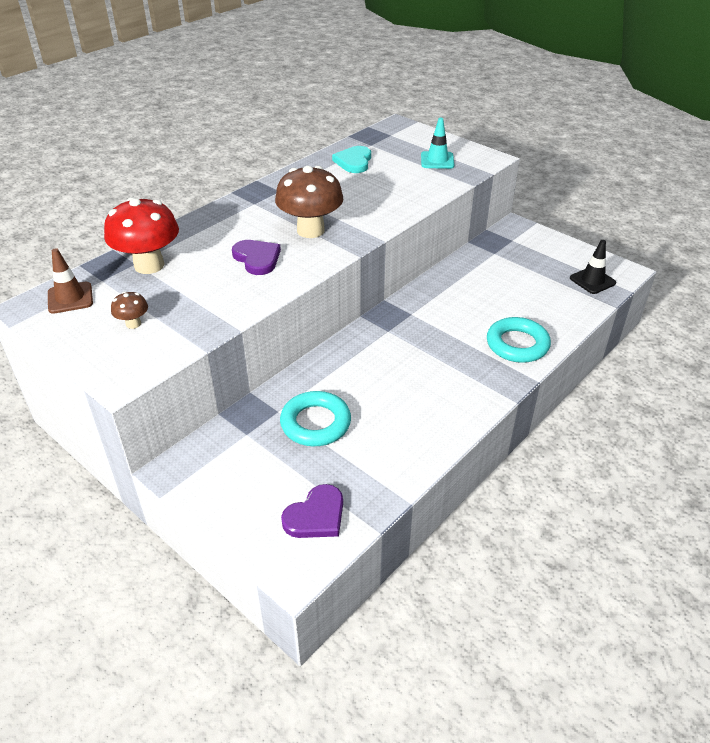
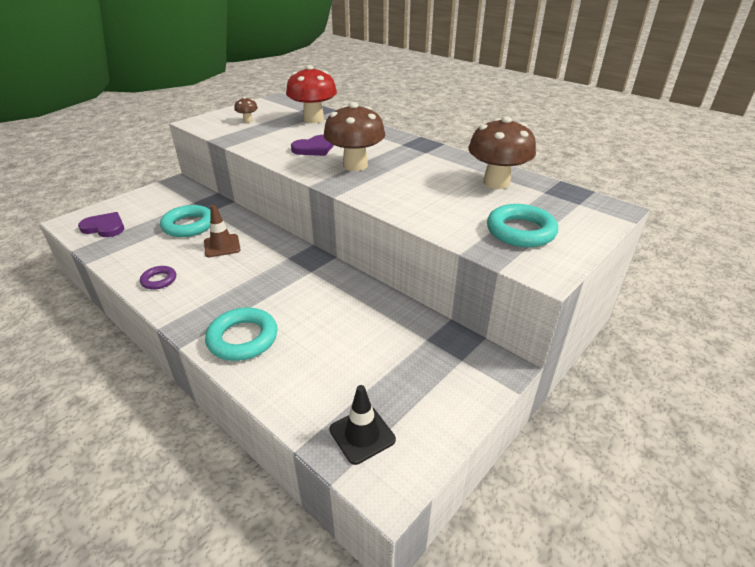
camera: 90 degrees right, 5 degrees down
brown traffic cone [48,248,93,314] -> brown traffic cone moved to [204,205,241,257]
purple heart [281,484,343,538] -> purple heart turned 150 degrees clockwise [78,212,124,237]
turquoise heart [332,146,371,173] -> brown mushroom [468,116,536,189]
turquoise traffic cone [421,118,454,169] -> turquoise ring [487,204,558,247]
none -> purple ring [140,266,176,290]

